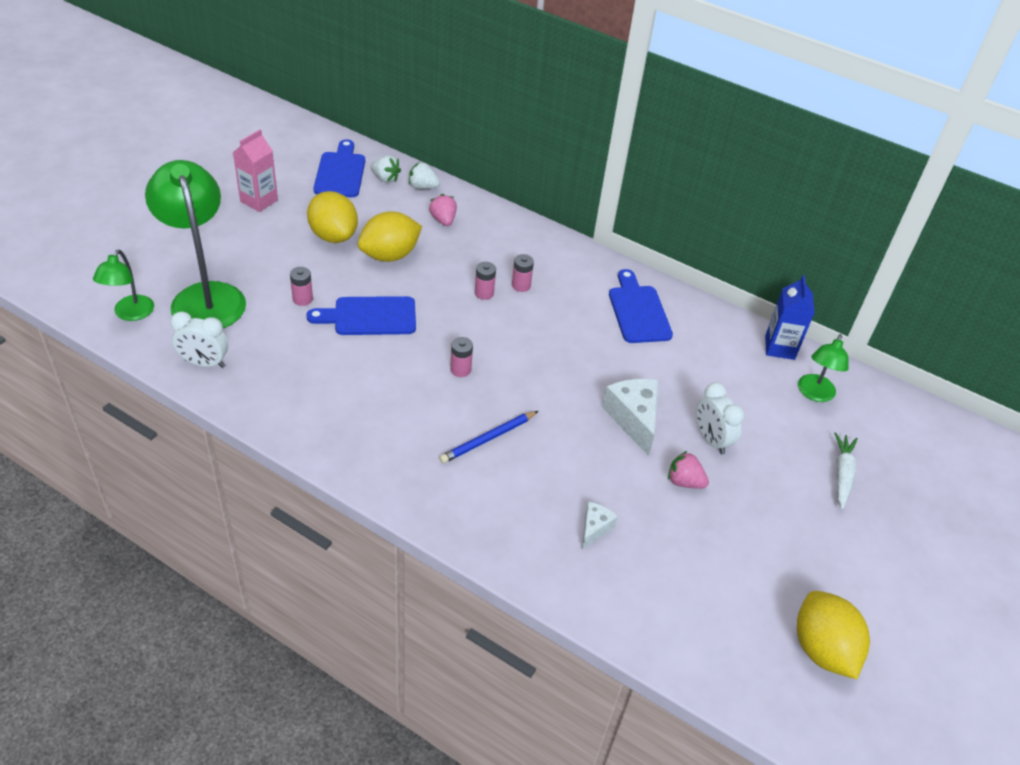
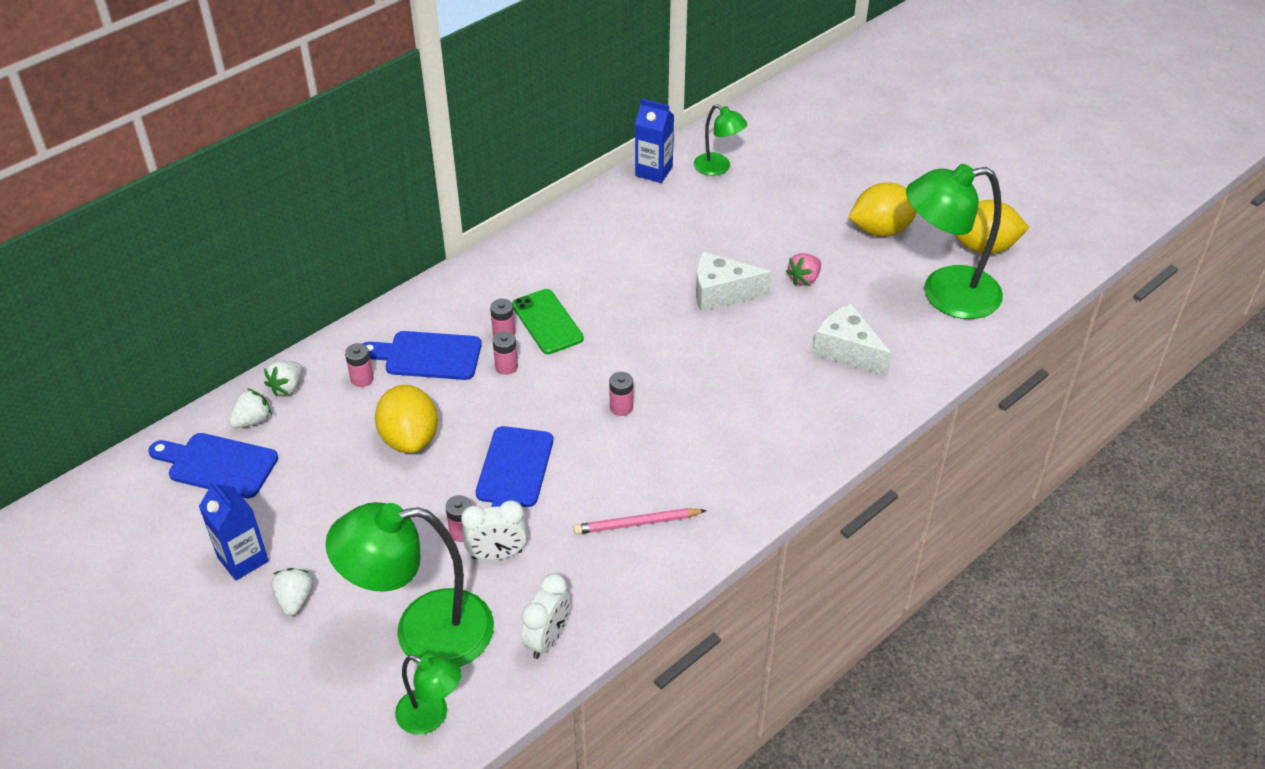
camera: 70 degrees left, 0 degrees up
pink carton [233,129,278,212] -> blue carton [199,479,269,581]
yellow lemon [307,191,358,243] -> yellow lemon moved to [848,182,917,237]
pink strawberry [429,194,457,226] -> pink battery [345,343,374,387]
blue pencil [439,411,538,463] -> none
white cheese [582,502,618,549] -> white cheese [813,303,891,376], size x1.80
blue cutting board [609,269,673,343] -> blue cutting board moved to [363,331,482,380]
white clock [696,382,744,454] -> white clock moved to [461,501,527,560]
white carrot [834,432,858,509] -> none
none -> white strawberry [271,568,313,616]
none -> green phone [512,289,584,354]
none -> pink pencil [573,508,707,534]
none -> green lamp [906,164,1003,319]

